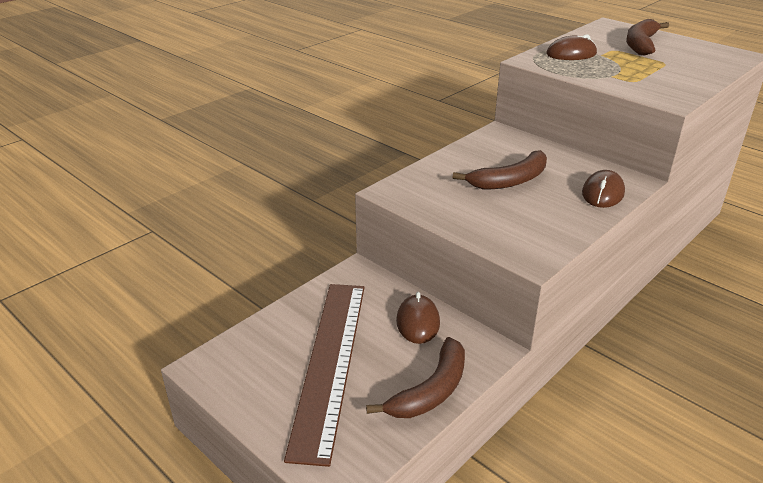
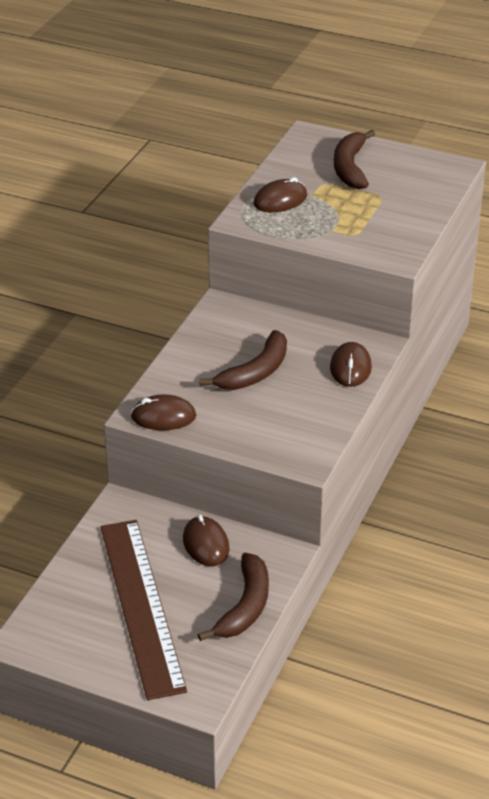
camera: 20 degrees left, 5 degrees up
none -> brown mouse [131,394,196,430]

